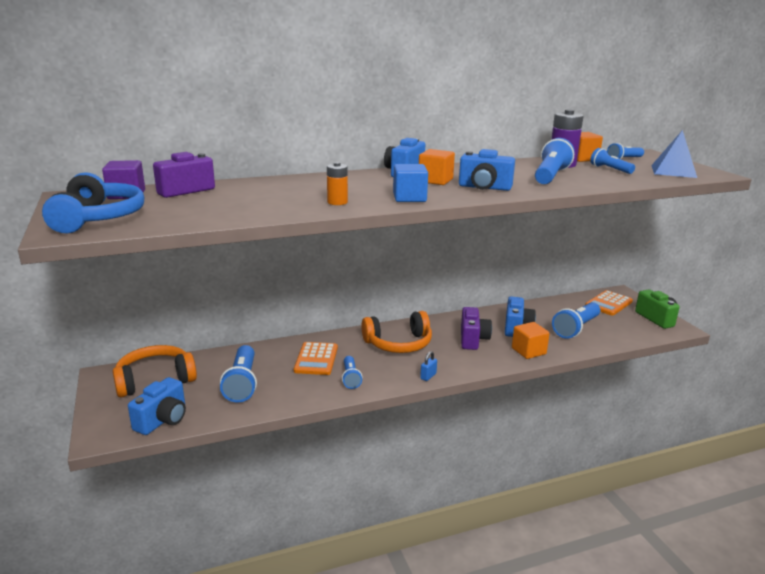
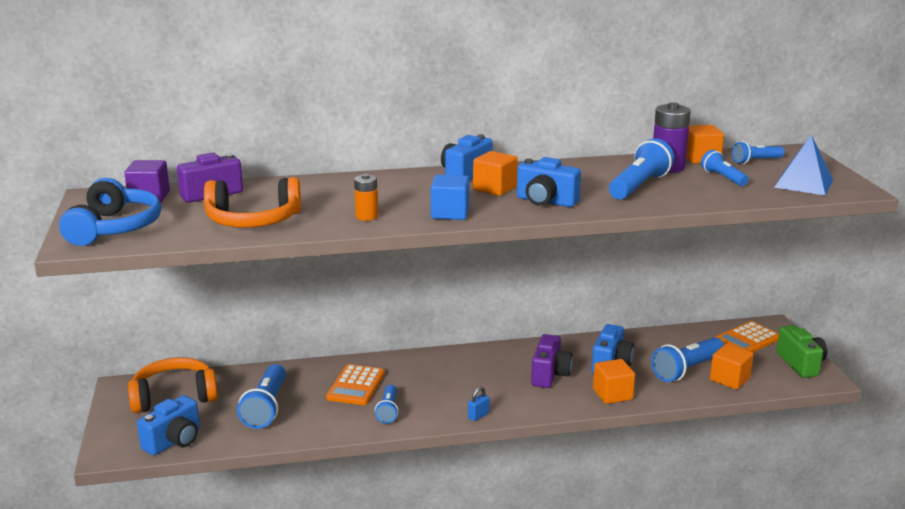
camera: 10 degrees right, 0 degrees up
orange headphones [361,311,432,353] -> orange headphones moved to [204,177,301,228]
none -> orange cube [710,344,754,390]

